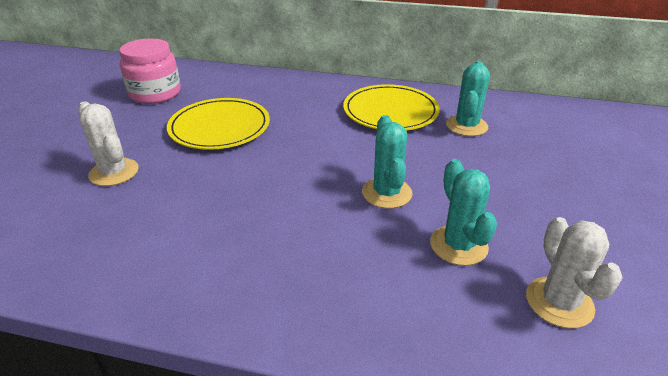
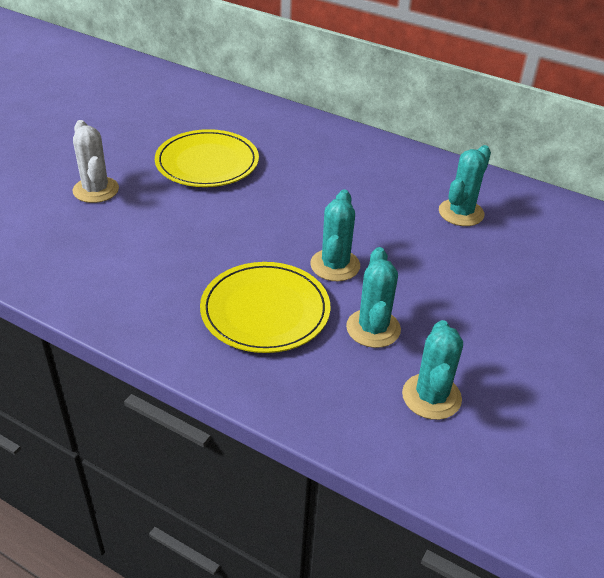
camera: 15 degrees right, 5 degrees up
pink jar [119,38,181,104] -> none
yellow plate [343,84,440,131] -> yellow plate moved to [200,262,330,353]
white cactus [526,217,623,328] -> turquoise cactus [402,320,463,420]

